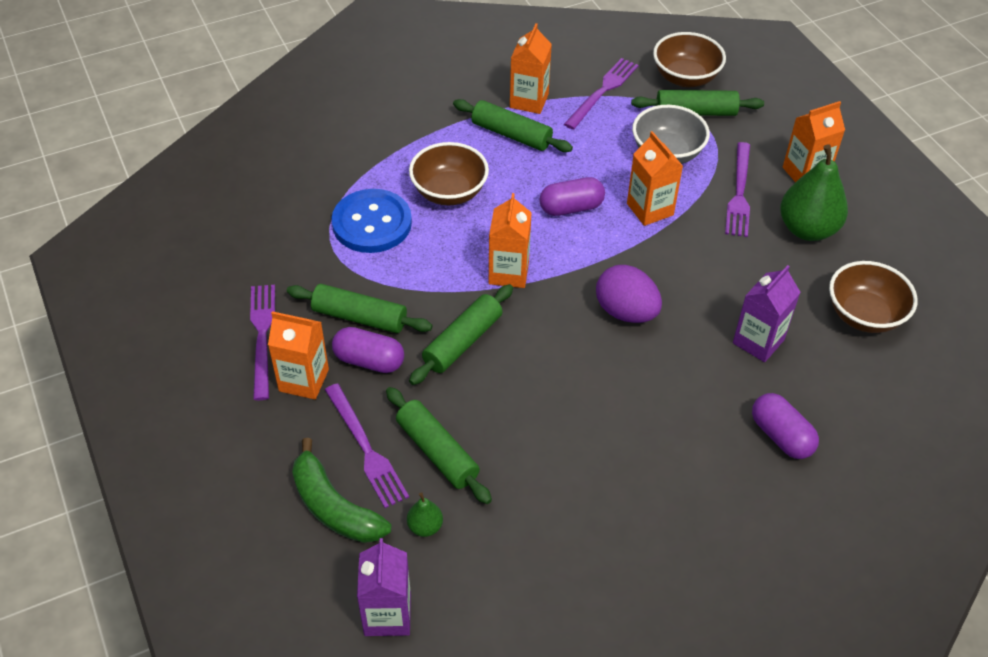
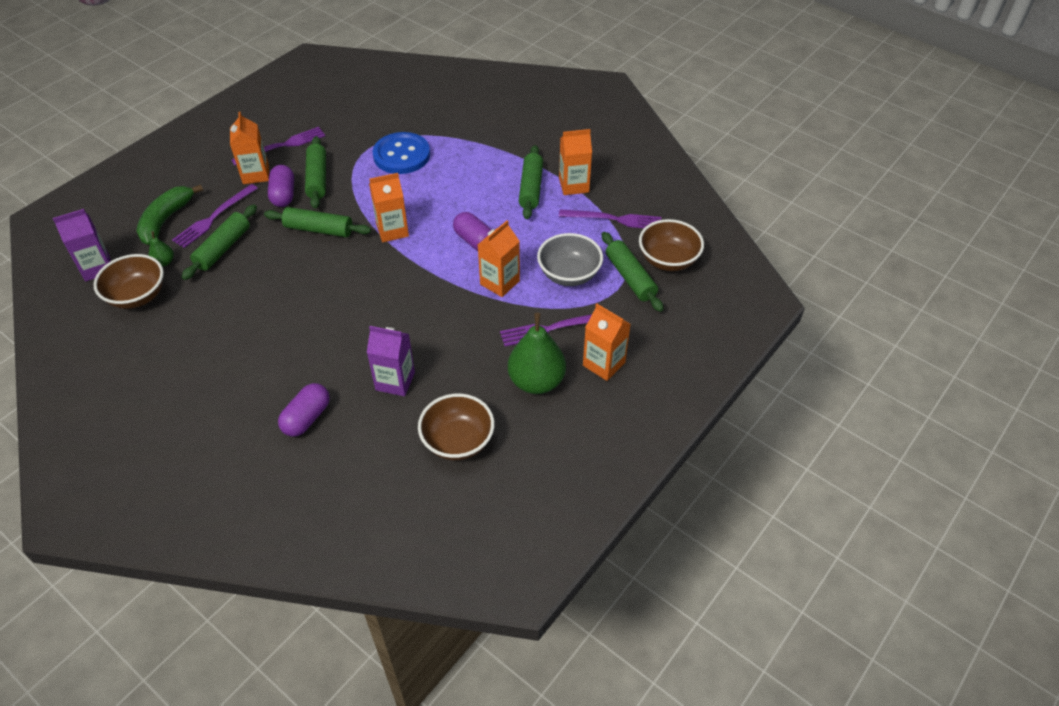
camera: 65 degrees right, 0 degrees up
brown bowl [409,142,489,205] -> brown bowl moved to [94,254,164,309]
purple egg [596,265,662,323] -> none

